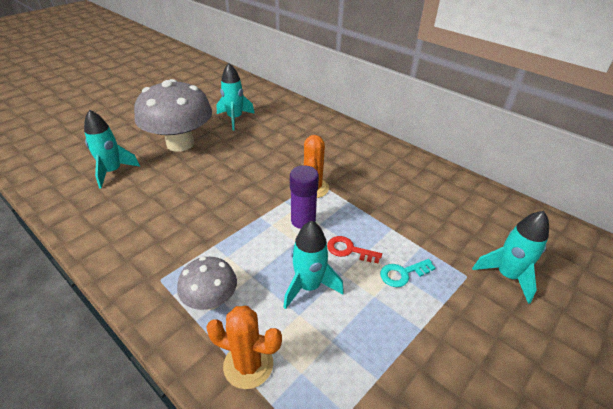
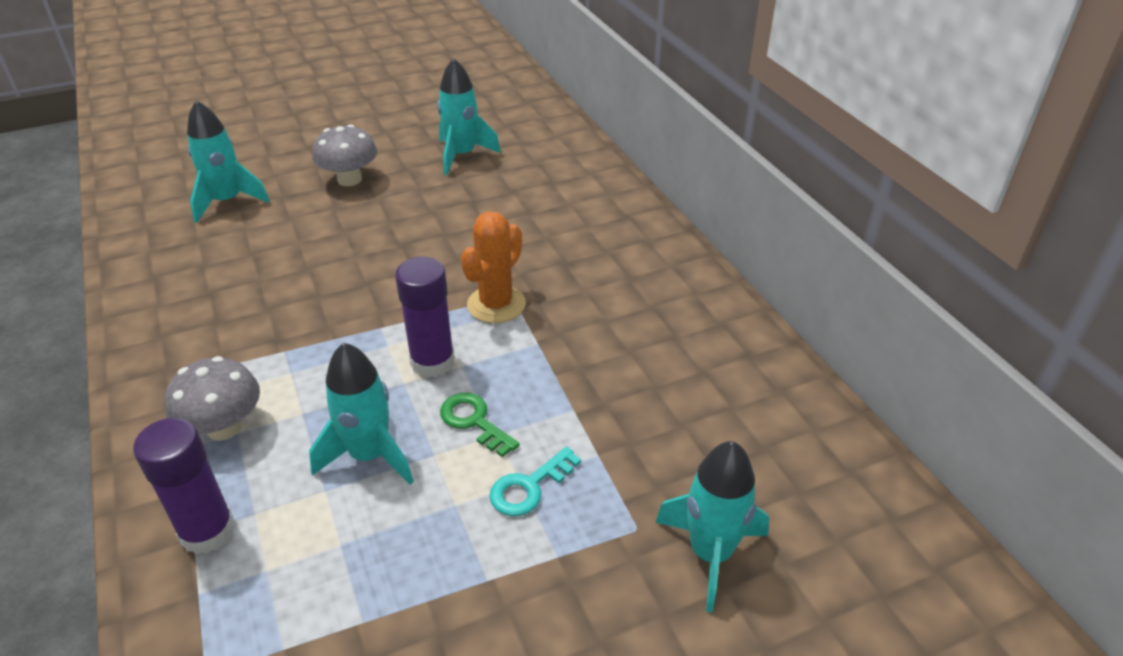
camera: 25 degrees right, 0 degrees up
grey mushroom [134,79,212,152] -> grey mushroom [312,124,377,186], size x0.52
orange cactus [206,306,282,389] -> purple glue stick [133,418,236,554]
red key [327,236,382,263] -> green key [440,393,520,457]
turquoise key [380,259,435,287] -> turquoise key turned 45 degrees counterclockwise [489,447,581,516]

